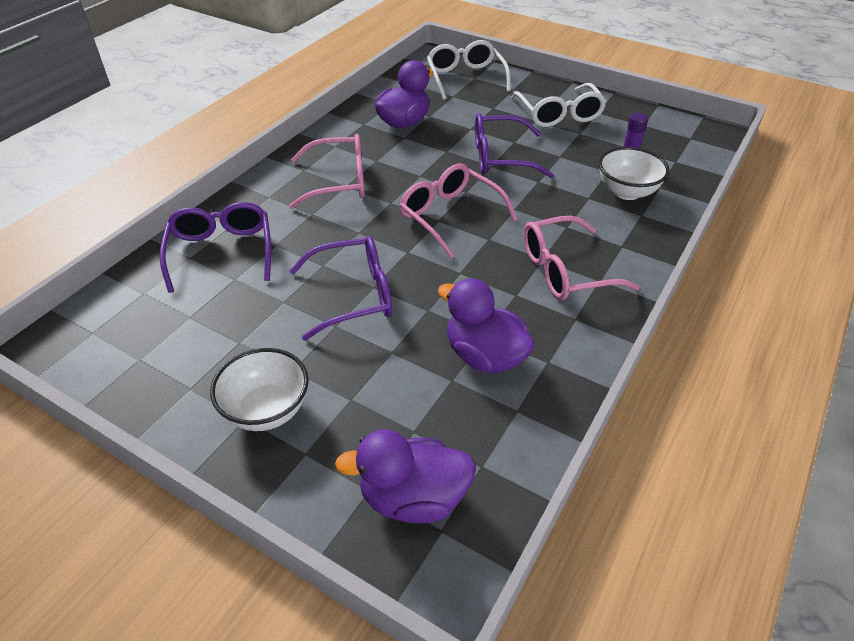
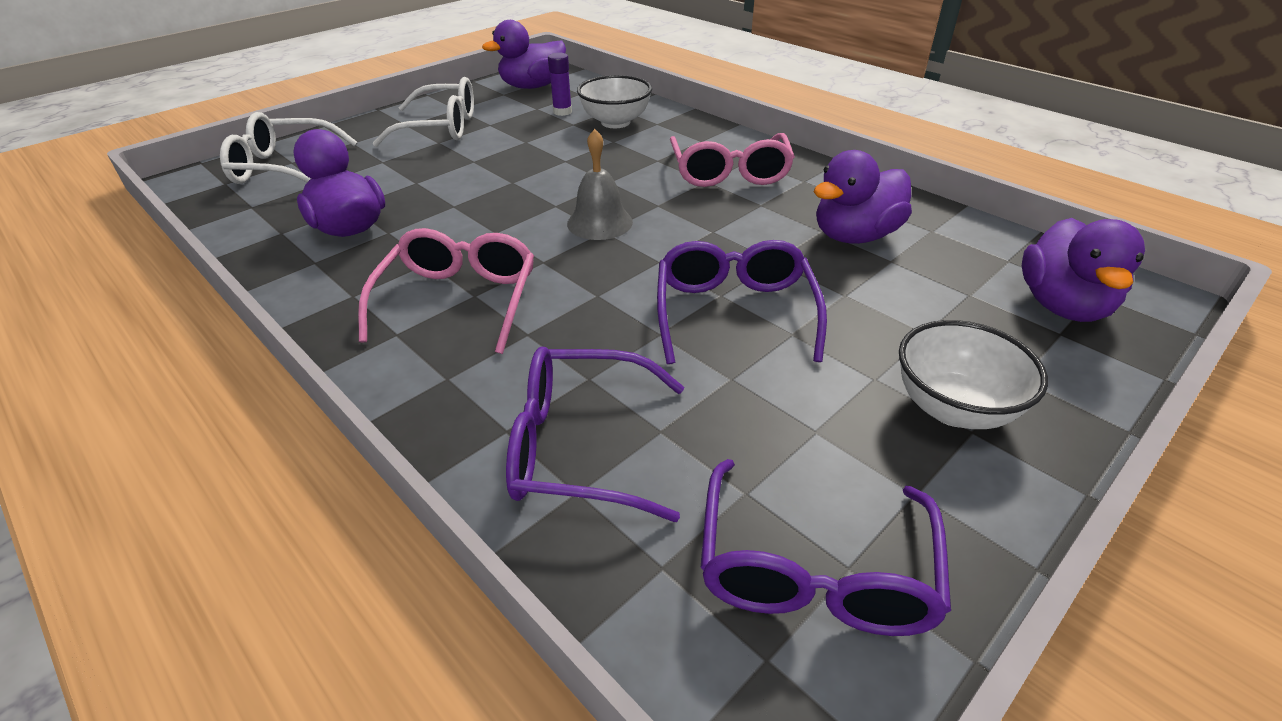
camera: 75 degrees left, 5 degrees down
pink glasses [399,164,518,259] -> grey bell [567,129,633,240]
purple glasses [475,113,554,178] -> purple glasses moved to [701,459,951,636]
none -> purple duck [482,20,566,89]

